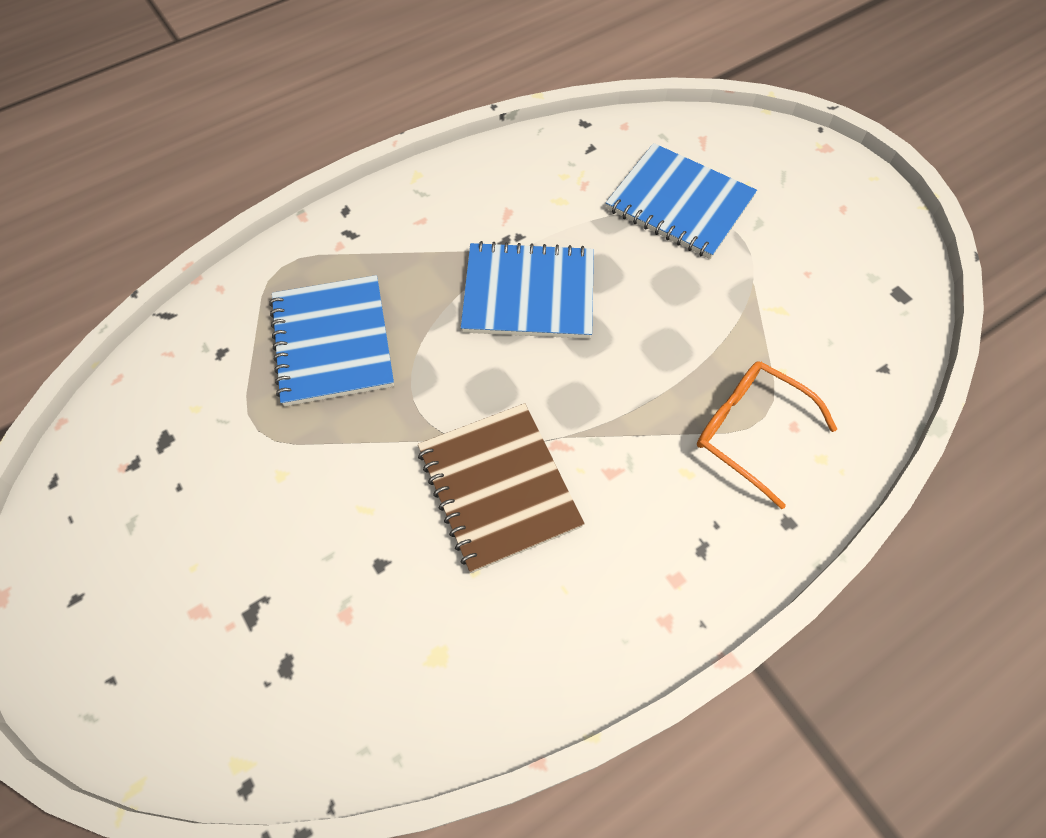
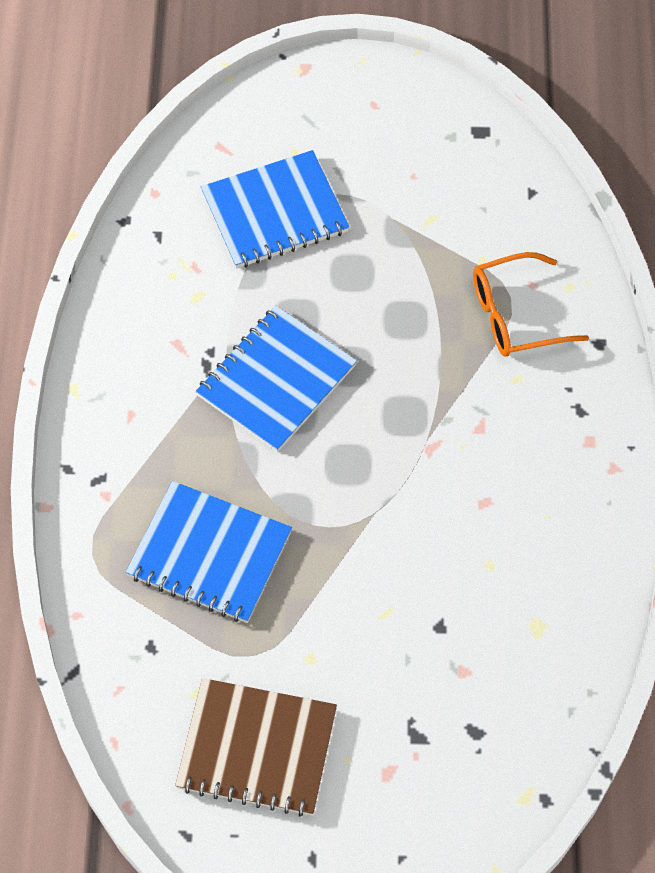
camera: 55 degrees left, 0 degrees up
brown notebook [418,403,584,573] -> brown notebook moved to [175,678,337,817]

